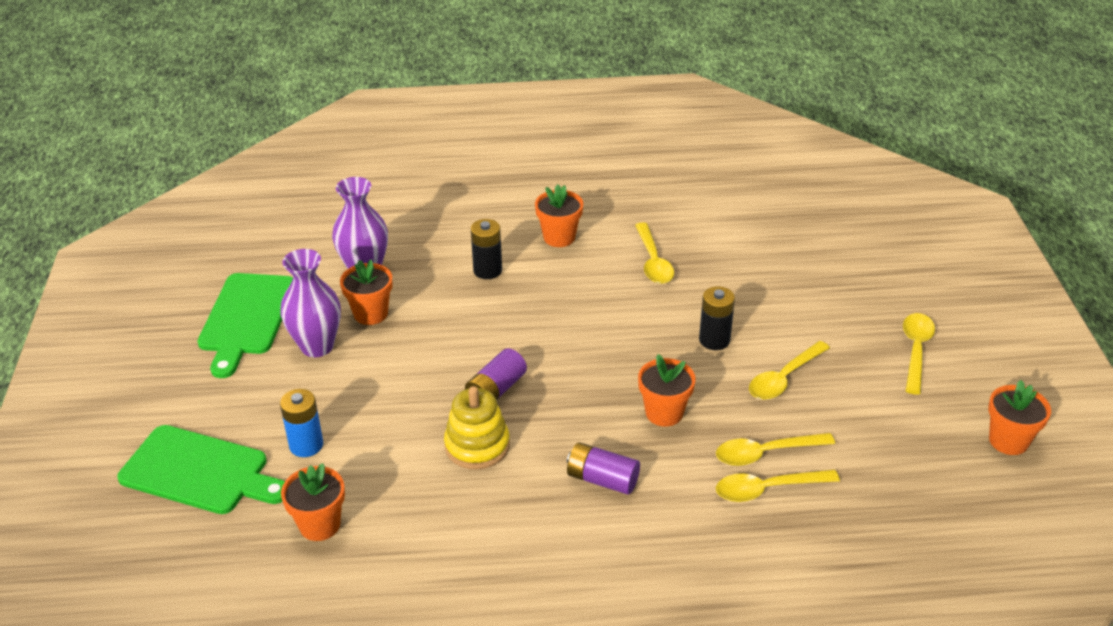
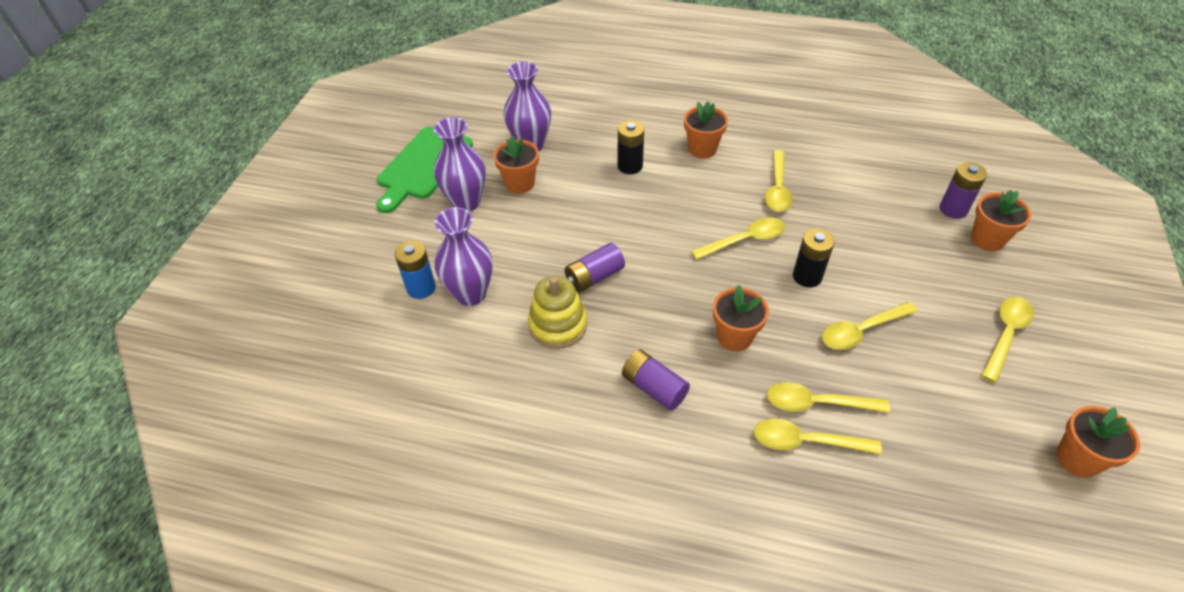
camera: 20 degrees right, 10 degrees up
green cutting board [117,425,285,514] -> none
orange flower pot [281,463,345,541] -> orange flower pot moved to [971,190,1031,251]
none -> purple vase [434,207,493,306]
none -> yellow spoon [691,217,785,260]
none -> purple battery [940,162,987,219]

